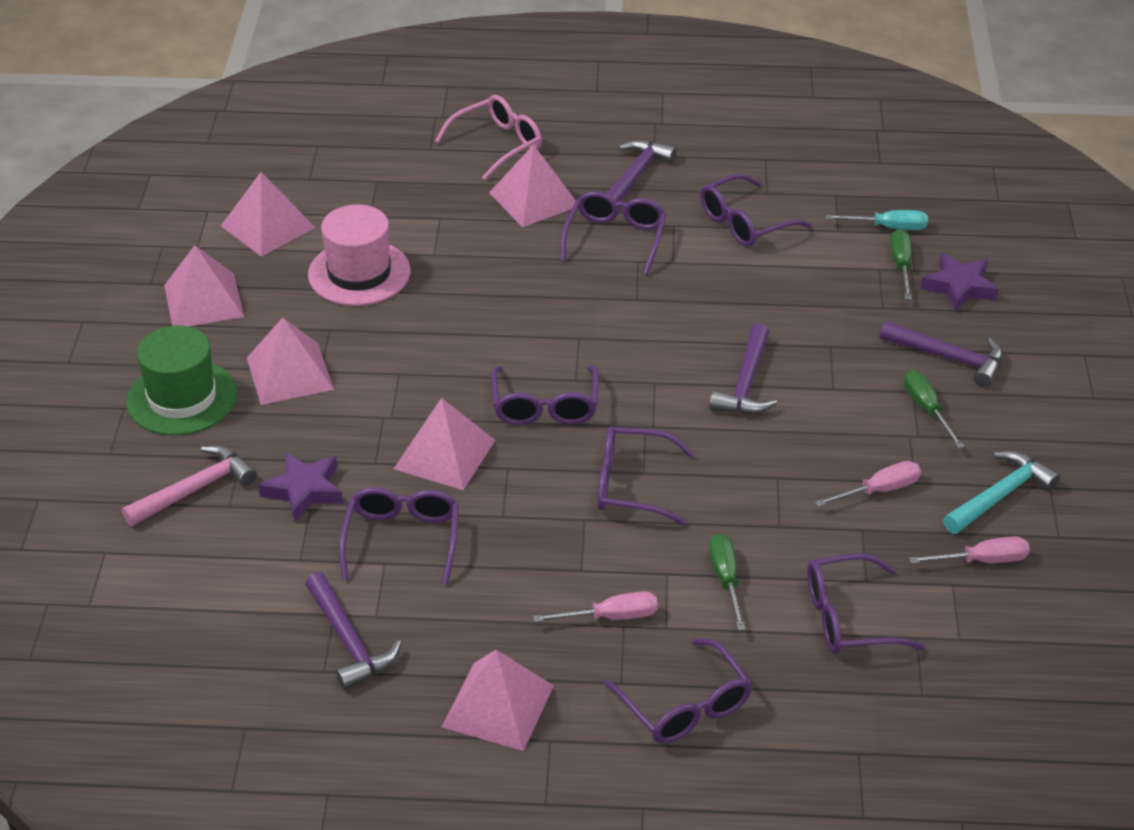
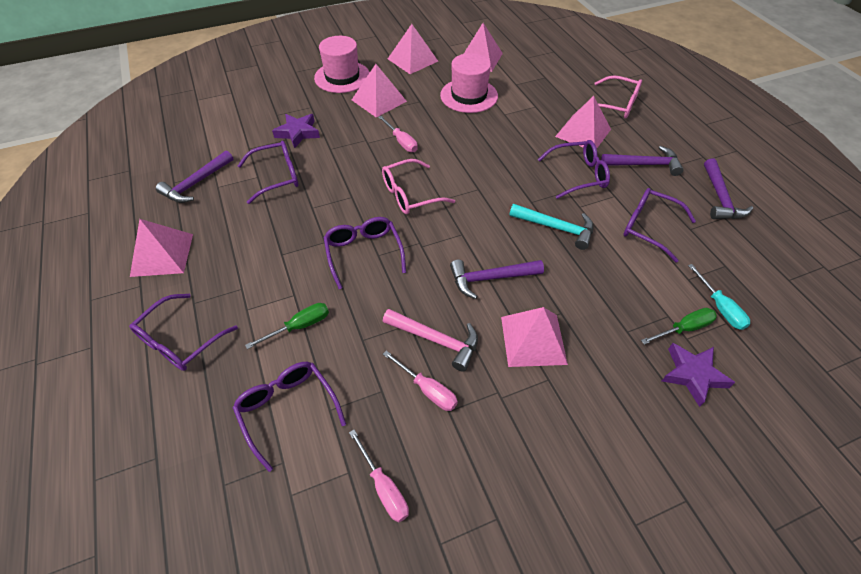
camera: 65 degrees right, 10 degrees up
pink hammer [122,445,257,526] -> pink hammer moved to [383,309,478,372]
green hat [126,325,238,435] -> pink hat [314,36,370,93]
pink pyramid [394,398,495,490] -> pink pyramid moved to [501,307,568,367]
purple glasses [492,366,599,425] -> pink glasses [382,159,455,214]
pink screwdriver [533,591,658,622] -> pink screwdriver moved to [378,116,418,152]
purple hammer [880,321,1003,388] -> purple hammer moved to [704,158,753,219]
green screwdriver [904,370,965,449] -> none
turquoise hammer [943,450,1060,534] -> turquoise hammer moved to [509,204,593,250]

